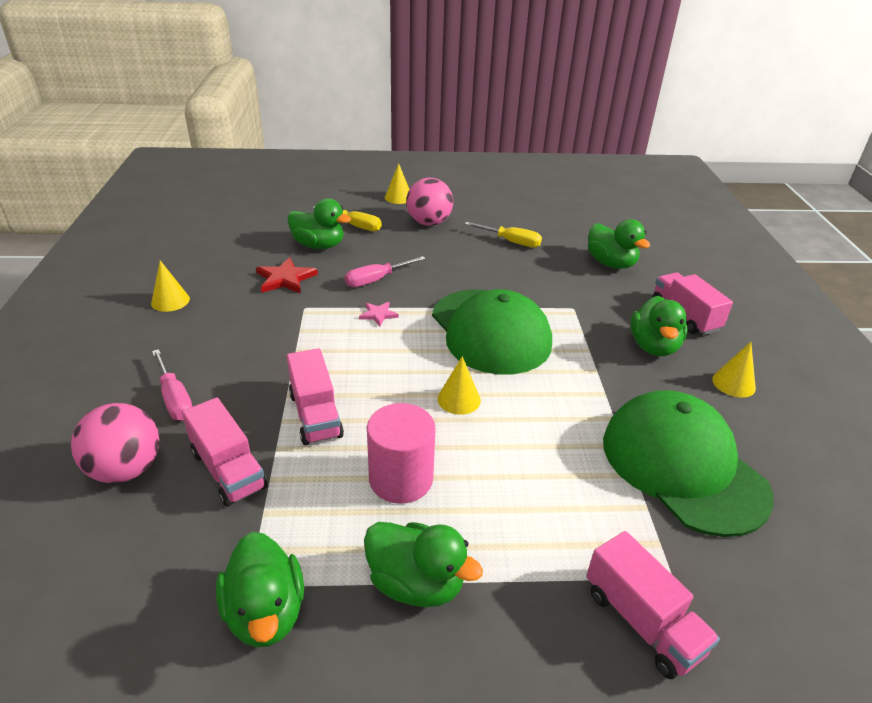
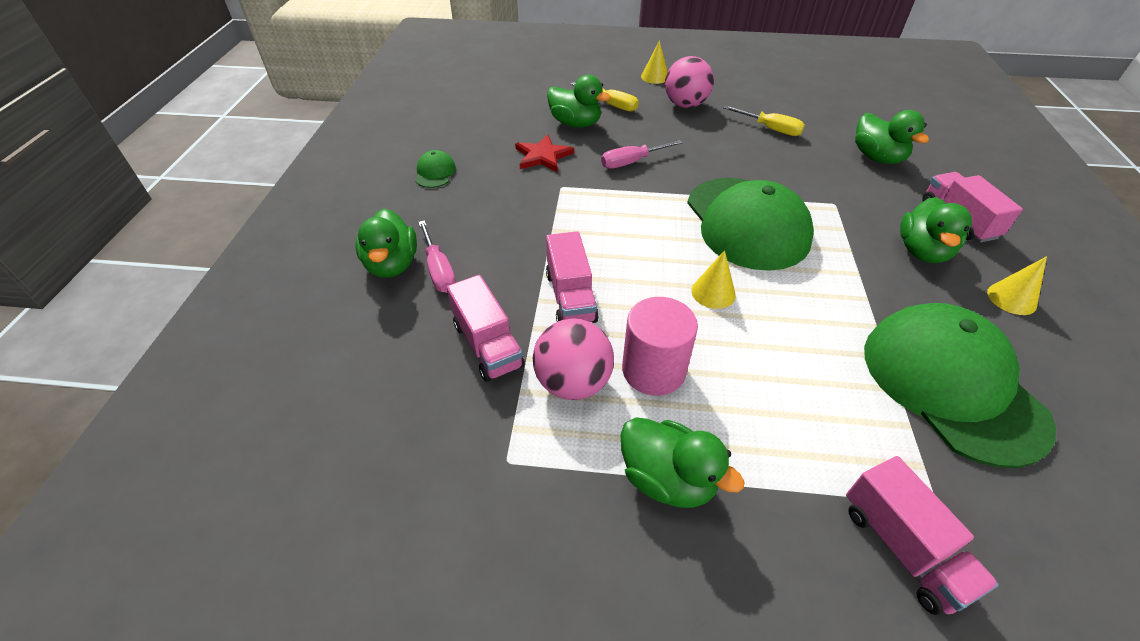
camera: 10 degrees right, 10 degrees up
pink ball [71,403,159,483] -> pink ball moved to [533,318,614,400]
yellow cone [151,261,190,312] -> green cap [415,150,456,188]
green duck [216,532,304,647] -> green duck moved to [356,209,417,278]
pink star [359,302,399,327] -> none

